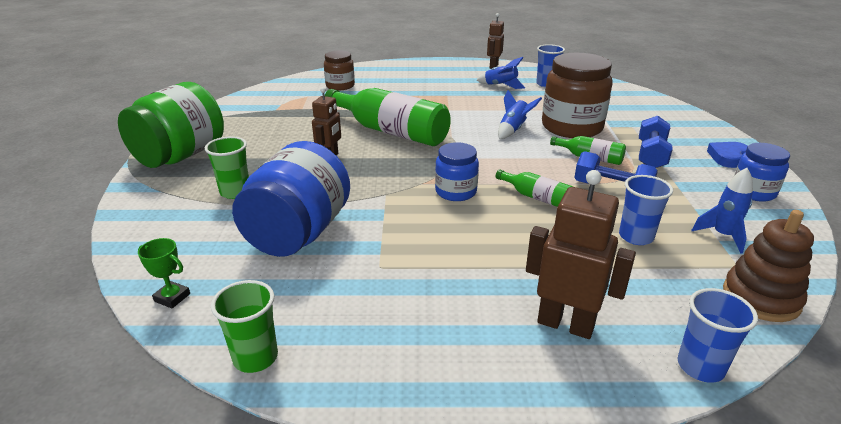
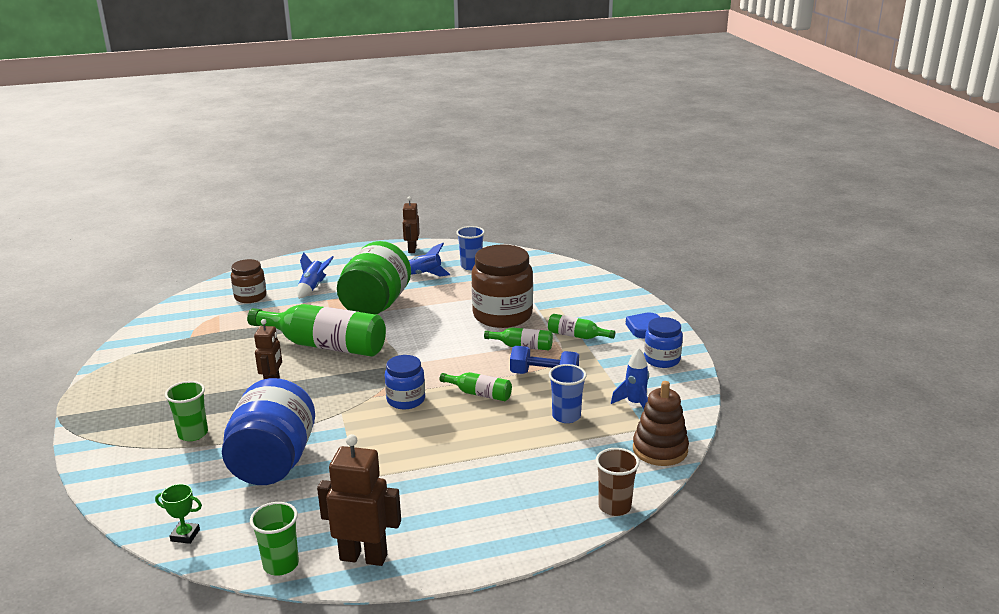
camera: 15 degrees left, 5 degrees down
green jar [118,82,224,168] -> green jar moved to [337,241,411,315]
blue rocket [498,90,542,139] -> blue rocket moved to [297,252,334,299]
brown robot [526,170,636,339] -> brown robot moved to [317,434,401,566]
blue dumbbell [639,116,673,168] -> green bottle [548,314,615,339]
blue cup [678,288,758,383] -> brown cup [596,448,640,516]

